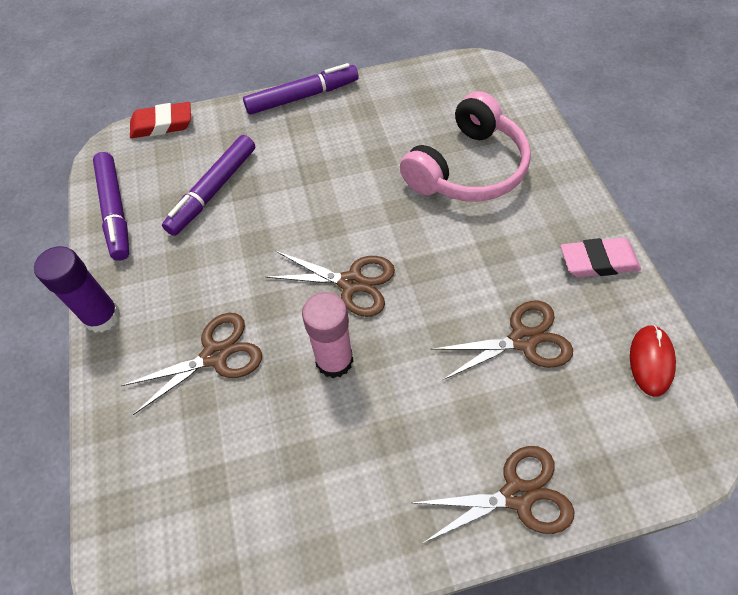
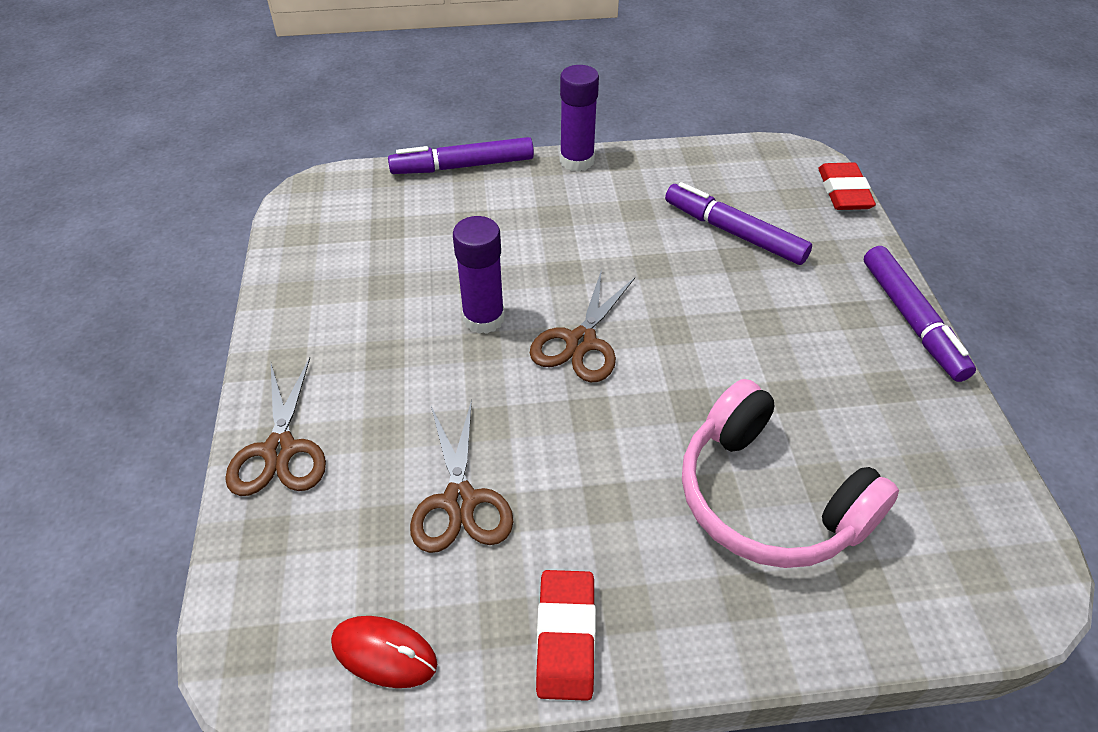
camera: 95 degrees right, 10 degrees down
purple marker [93,152,129,261] -> purple marker moved to [388,137,534,174]
brown scissors [121,313,262,415] -> none
pink glue stick [302,292,353,378] -> purple glue stick [453,216,505,334]
pink eraser [561,238,641,277] -> red eraser [536,570,596,701]

